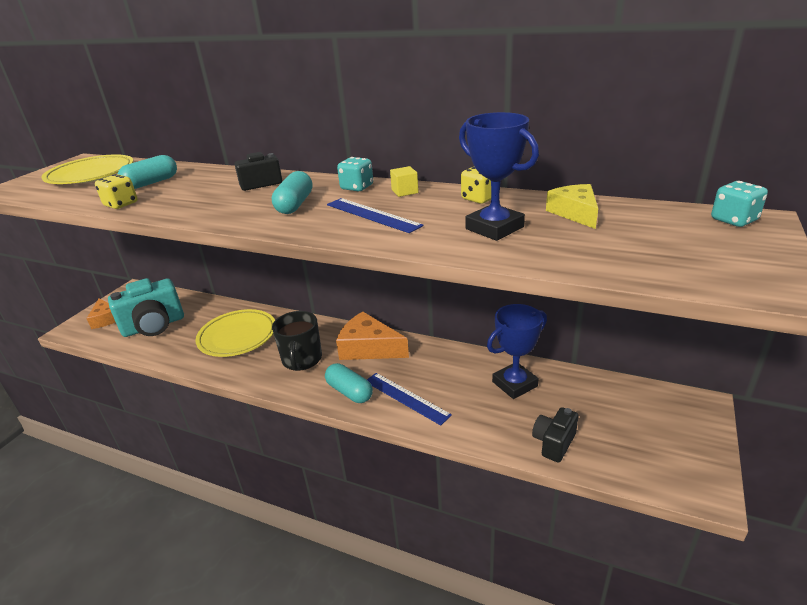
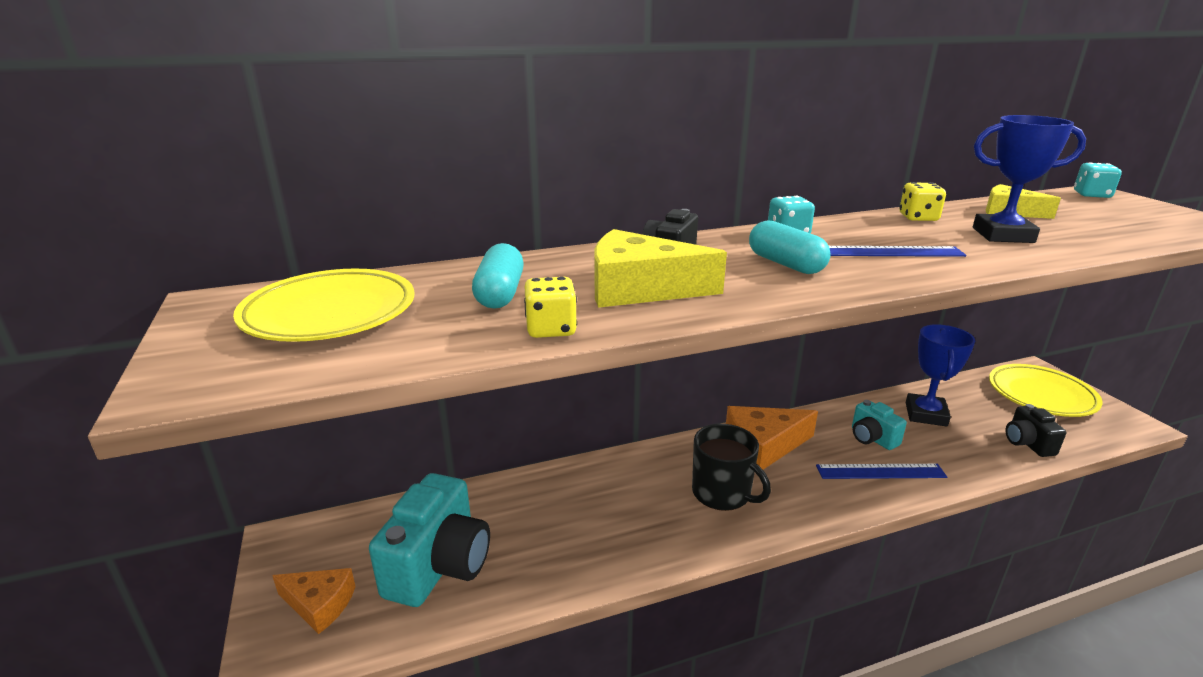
camera: 45 degrees left, 5 degrees down
yellow plate [195,309,275,357] -> yellow plate moved to [989,364,1103,417]
turquoise capsule [325,363,373,403] -> none
yellow cube [390,166,419,197] -> none
none -> yellow cheese [594,229,727,308]
none -> turquoise camera [852,400,907,450]

